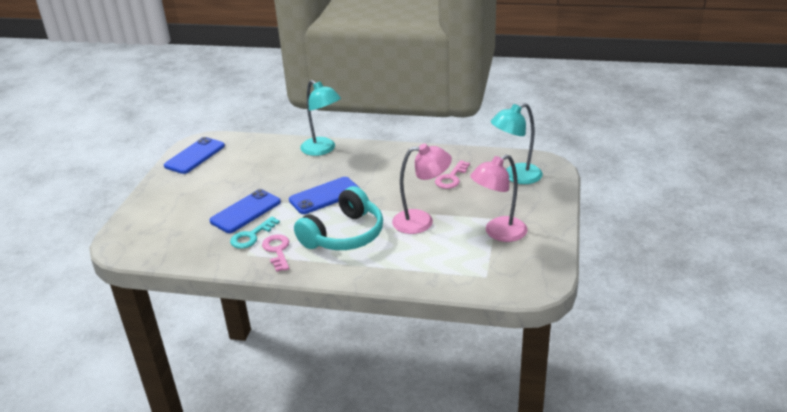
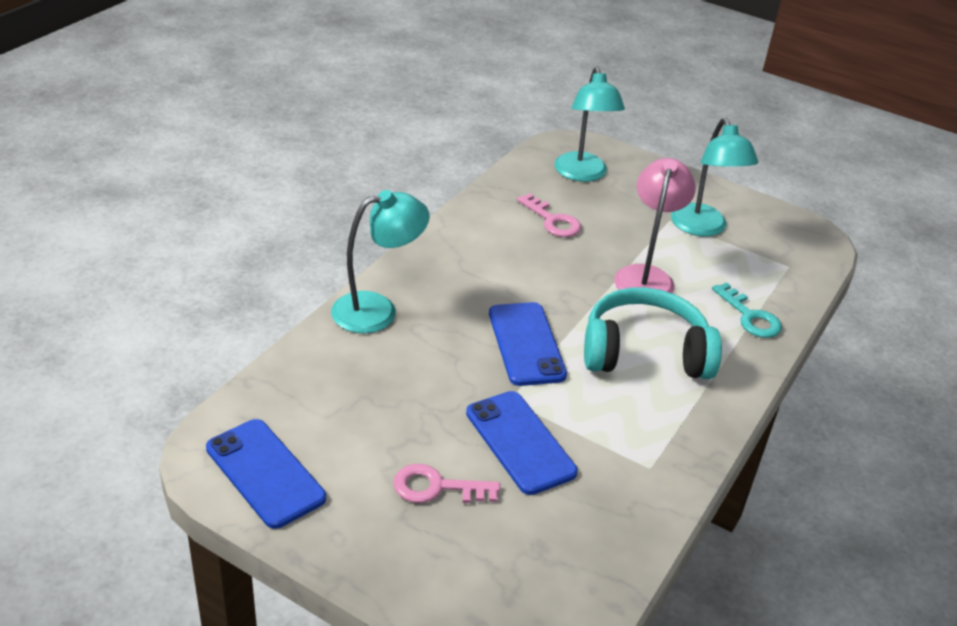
camera: 75 degrees left, 5 degrees up
turquoise key [230,216,280,249] -> turquoise key moved to [712,283,782,338]
pink key [262,234,289,272] -> pink key moved to [393,464,500,503]
turquoise headphones [294,186,383,250] -> turquoise headphones turned 60 degrees counterclockwise [584,287,722,379]
pink lamp [470,154,528,242] -> turquoise lamp [671,118,758,237]

